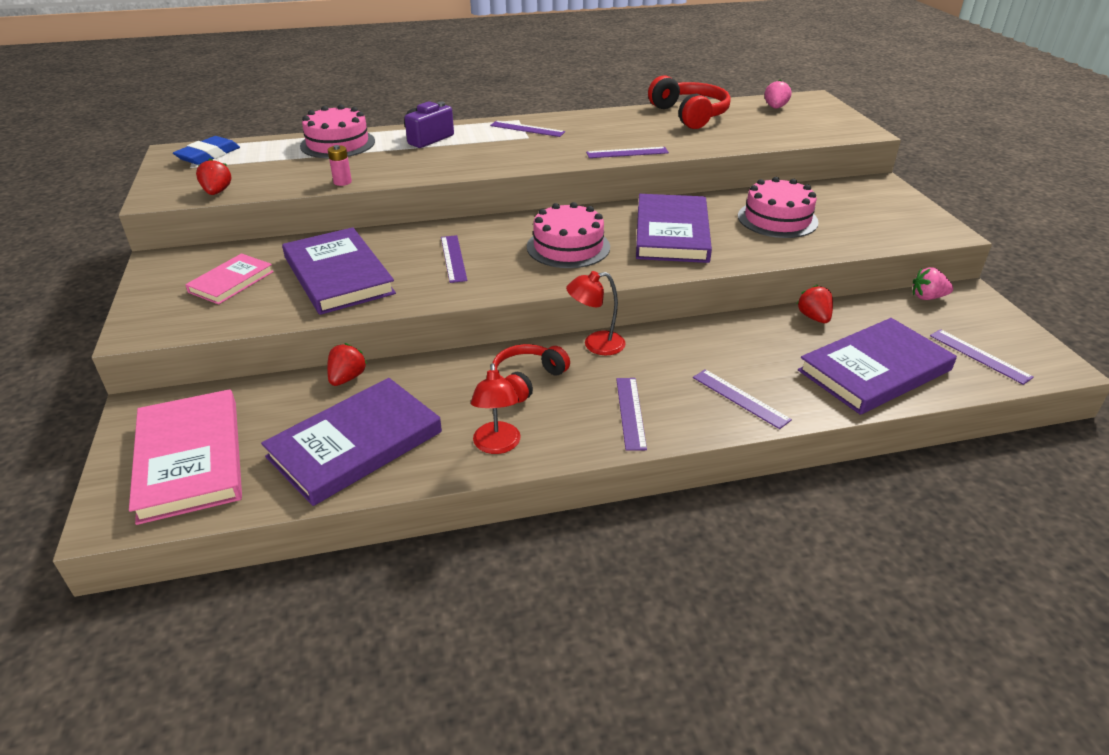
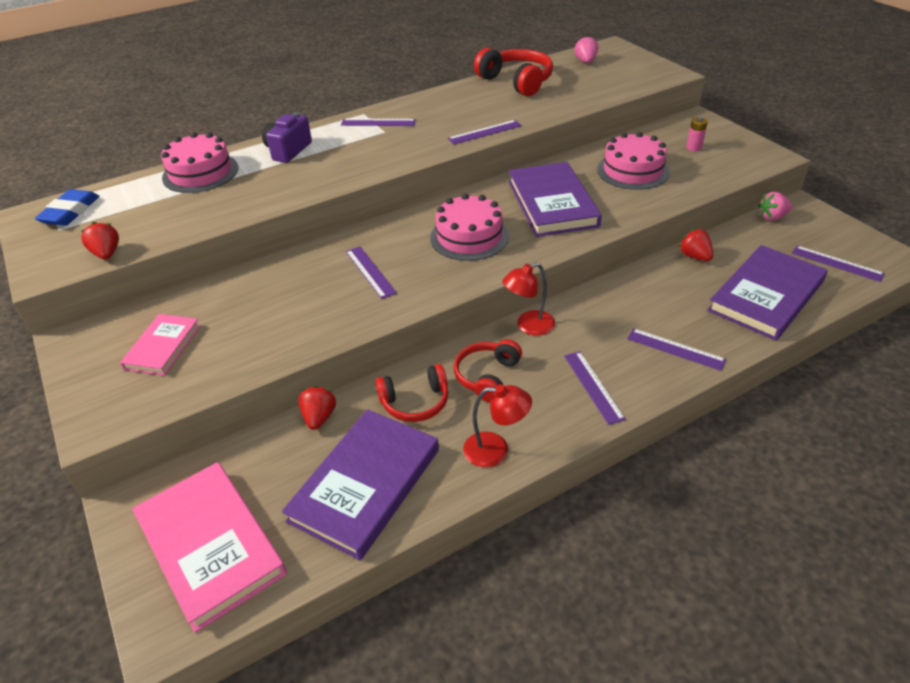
camera: 15 degrees left, 5 degrees up
purple book [282,227,396,315] -> none
pink battery [328,145,352,186] -> pink battery moved to [686,117,708,152]
red lamp [471,363,521,454] -> red lamp turned 60 degrees counterclockwise [463,385,532,467]
none -> red headphones [376,364,448,422]

